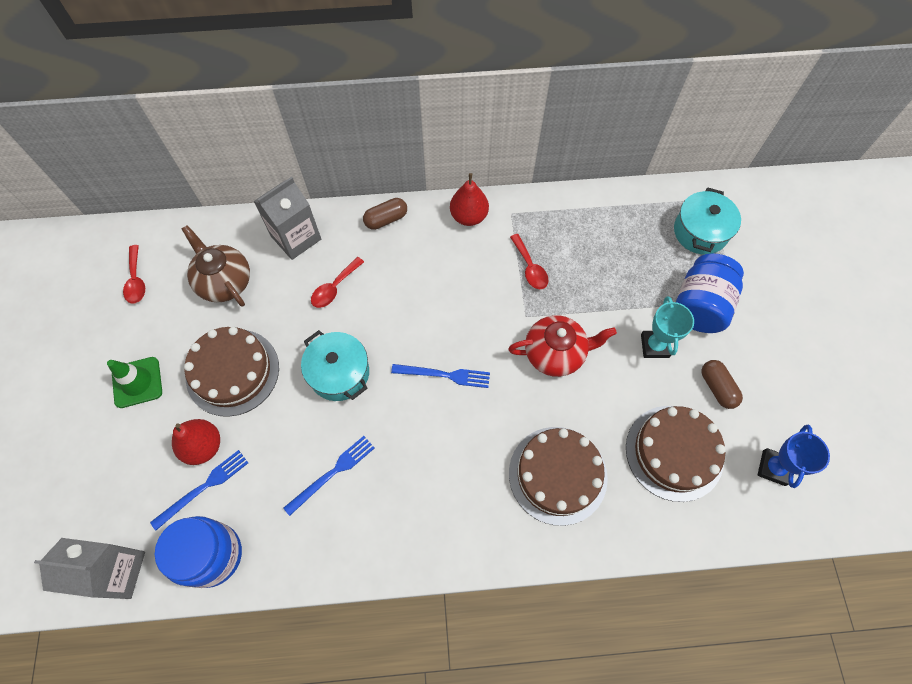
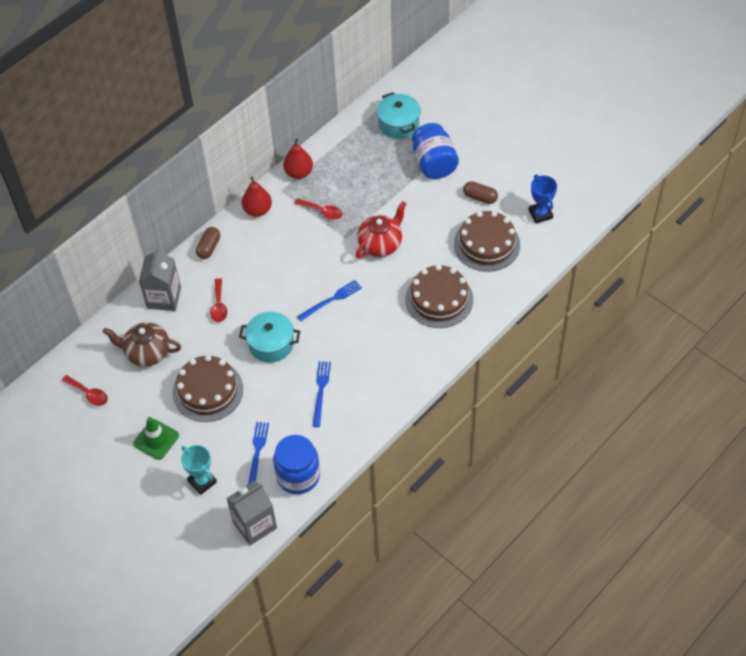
camera: 40 degrees left, 10 degrees down
red pear [172,419,220,465] -> red pear moved to [283,138,313,179]
turquoise trophy [641,296,694,358] -> turquoise trophy moved to [181,445,217,495]

